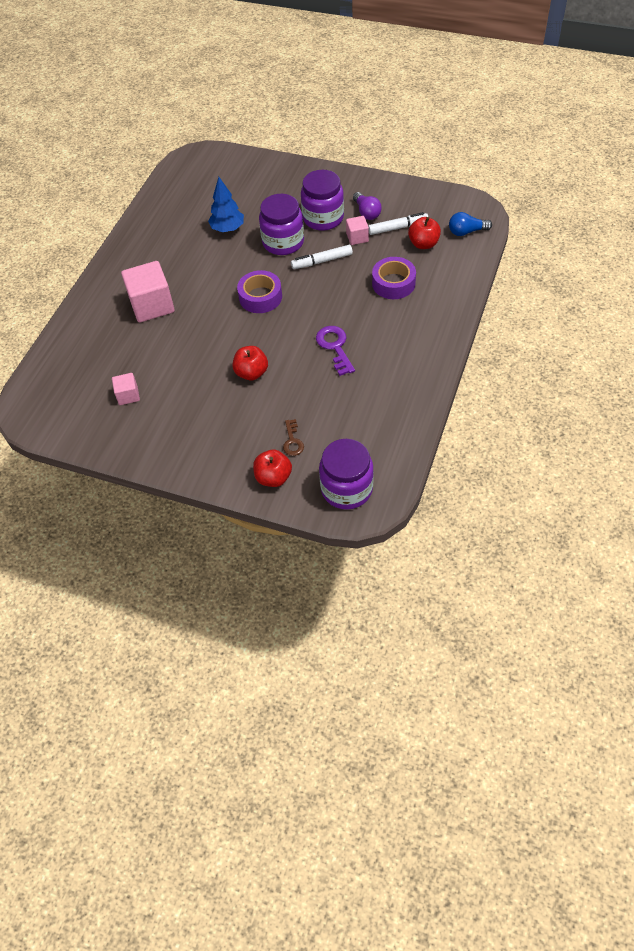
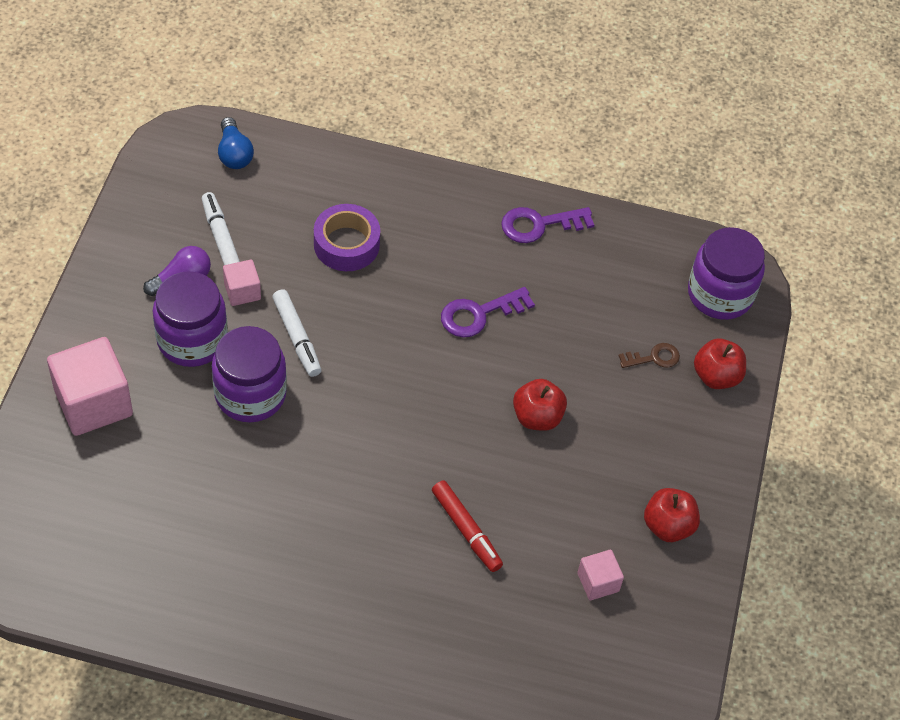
camera: 105 degrees left, 0 degrees up
pink cube [121,261,175,323] -> pink cube moved to [47,337,133,436]
blue tree [208,177,244,232] -> none
purple tape [237,270,282,313] -> none
red apple [408,217,441,249] -> red apple moved to [644,488,700,542]
none -> red marker [432,480,503,572]
none -> purple key [501,207,594,243]

